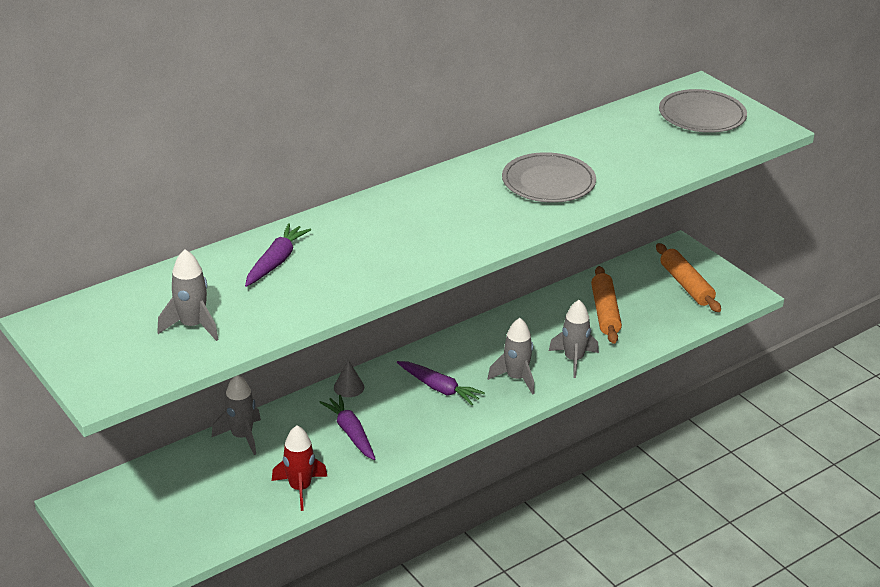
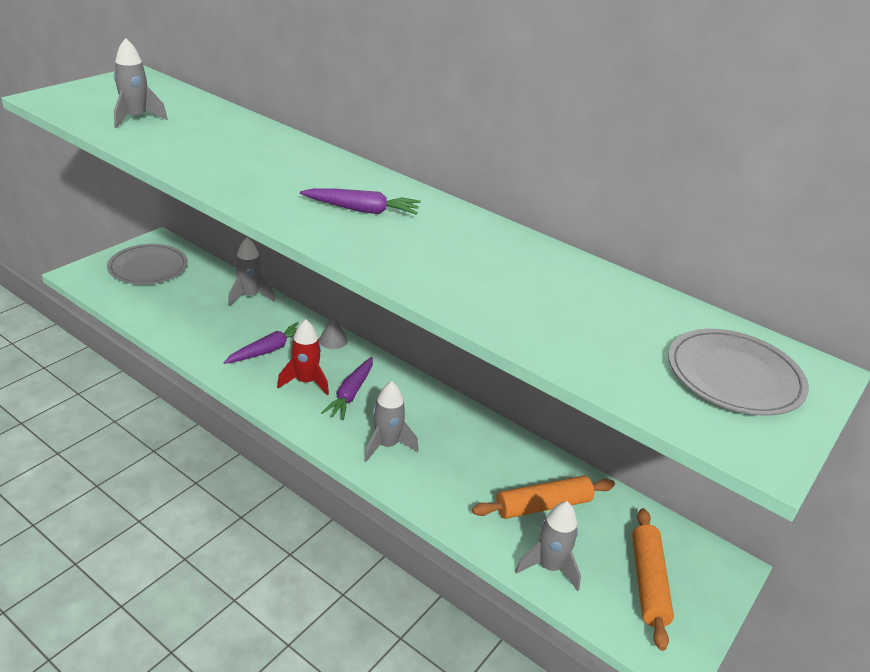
camera: 70 degrees right, 0 degrees up
purple carrot [245,223,311,287] -> purple carrot moved to [300,188,420,215]
red rocket [272,426,328,511] -> red rocket moved to [277,319,329,395]
grey plate [502,152,596,203] -> grey plate moved to [107,244,188,285]
grey rocket [549,300,599,378] -> grey rocket moved to [515,501,581,591]
orange rolling pin [656,243,721,312] -> orange rolling pin turned 45 degrees counterclockwise [632,508,674,651]

